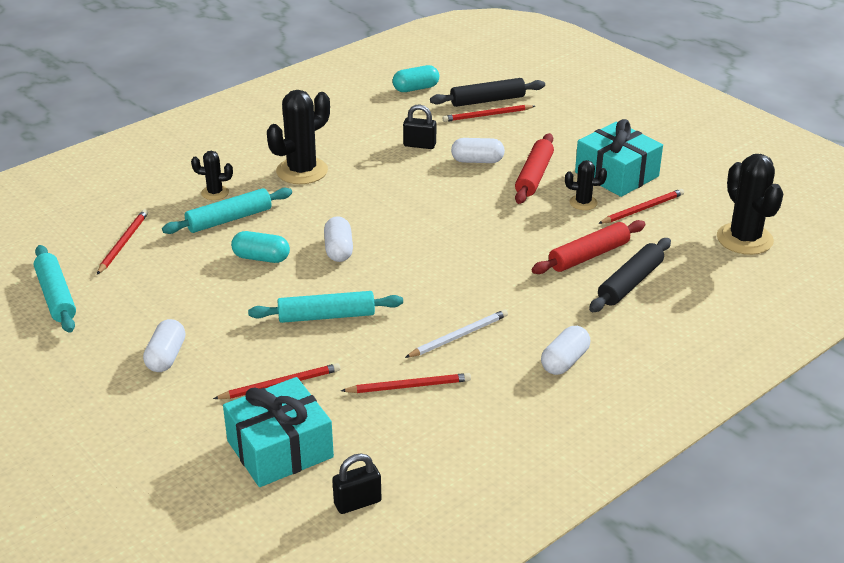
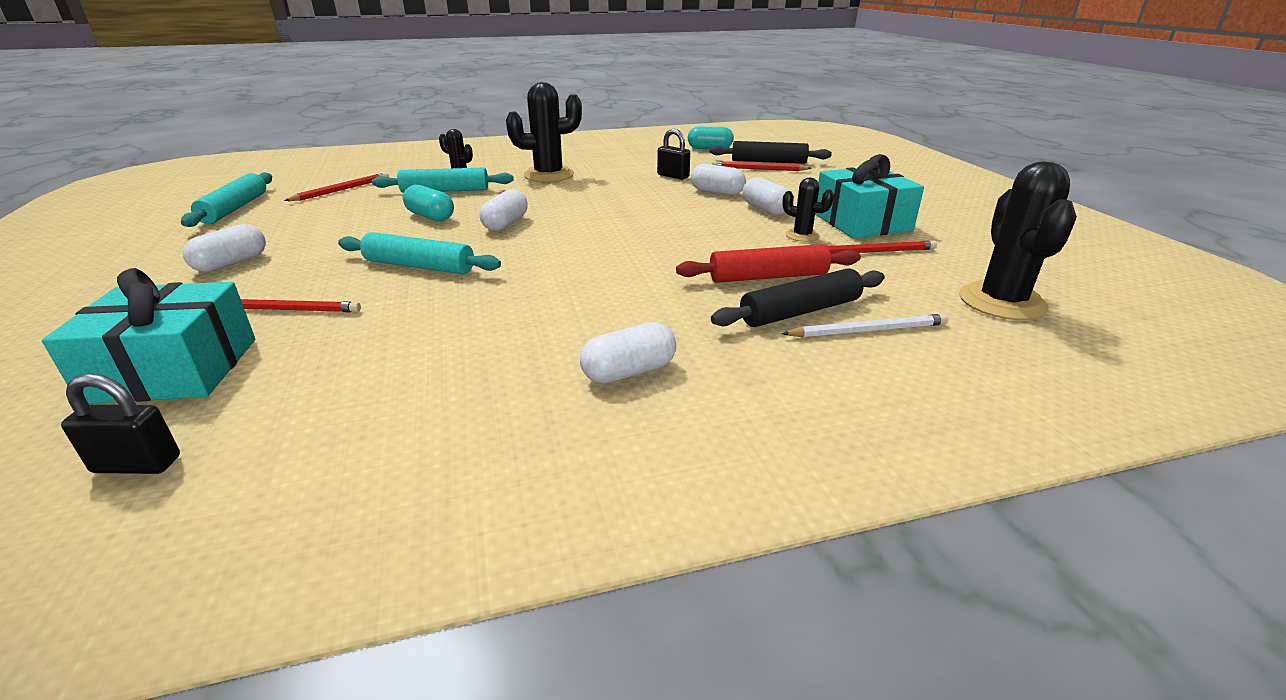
camera: 25 degrees right, 5 degrees down
red pencil [341,373,471,393] -> none
white pencil [405,309,508,358] -> white pencil moved to [781,314,948,337]
red rolling pin [515,133,554,204] -> white capsule [743,177,789,215]

